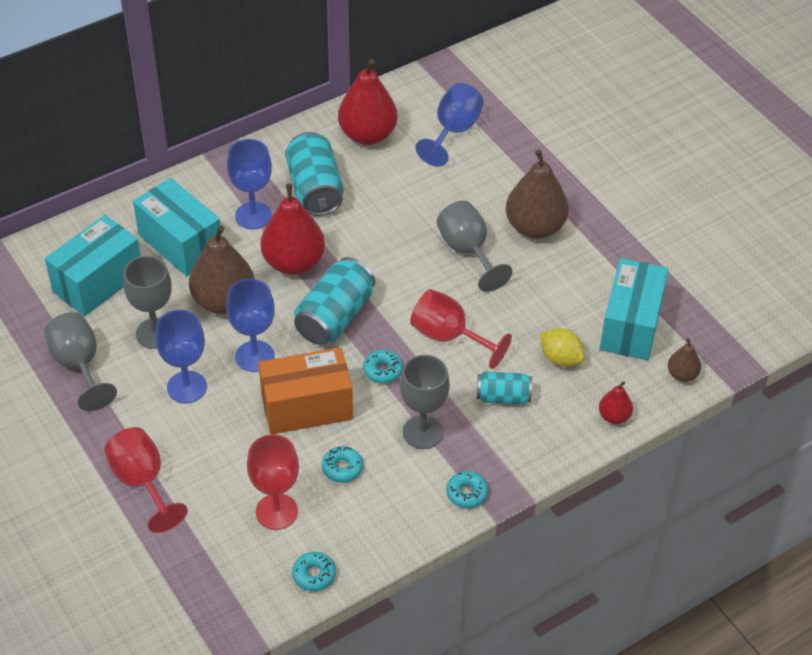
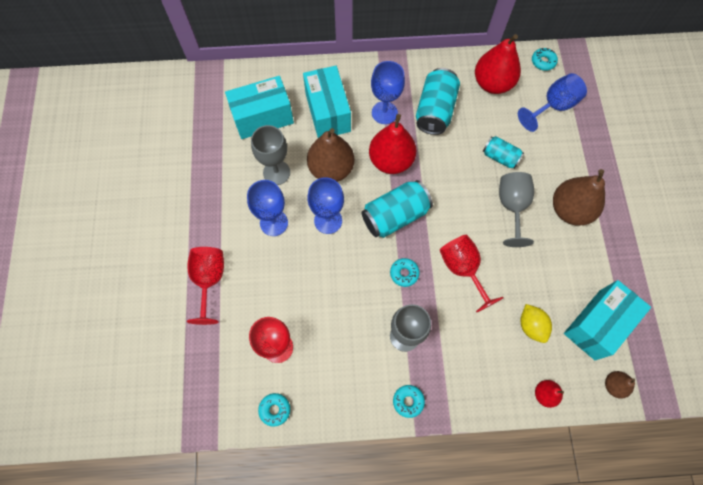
camera: 30 degrees right, 20 degrees up
grey goblet [44,312,117,411] -> none
orange box [258,347,353,434] -> none
turquoise donut [322,446,363,483] -> turquoise donut moved to [532,48,558,71]
turquoise can [477,372,532,404] -> turquoise can moved to [483,136,524,169]

